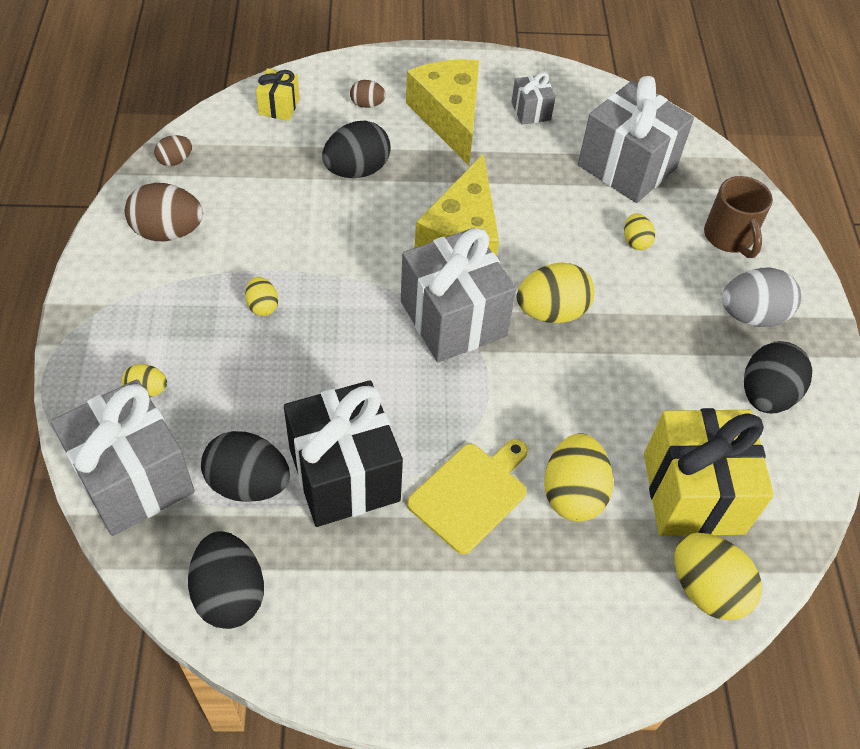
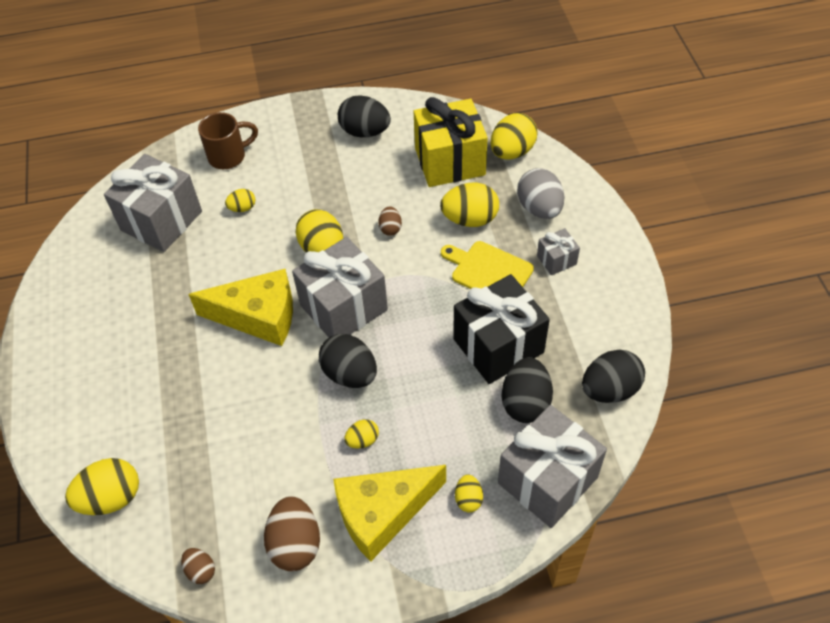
camera: 95 degrees left, 0 degrees up
yellow gift [256,68,300,121] -> yellow egg [65,458,139,515]
black egg [322,121,391,178] -> black egg moved to [319,334,377,388]
brown egg [350,80,386,108] -> brown egg moved to [378,206,402,236]
yellow cheese [406,59,479,165] -> yellow cheese moved to [333,465,446,562]
grey gift [511,72,556,125] -> grey gift moved to [537,228,580,275]
grey egg [722,268,801,327] -> grey egg moved to [517,168,564,219]

